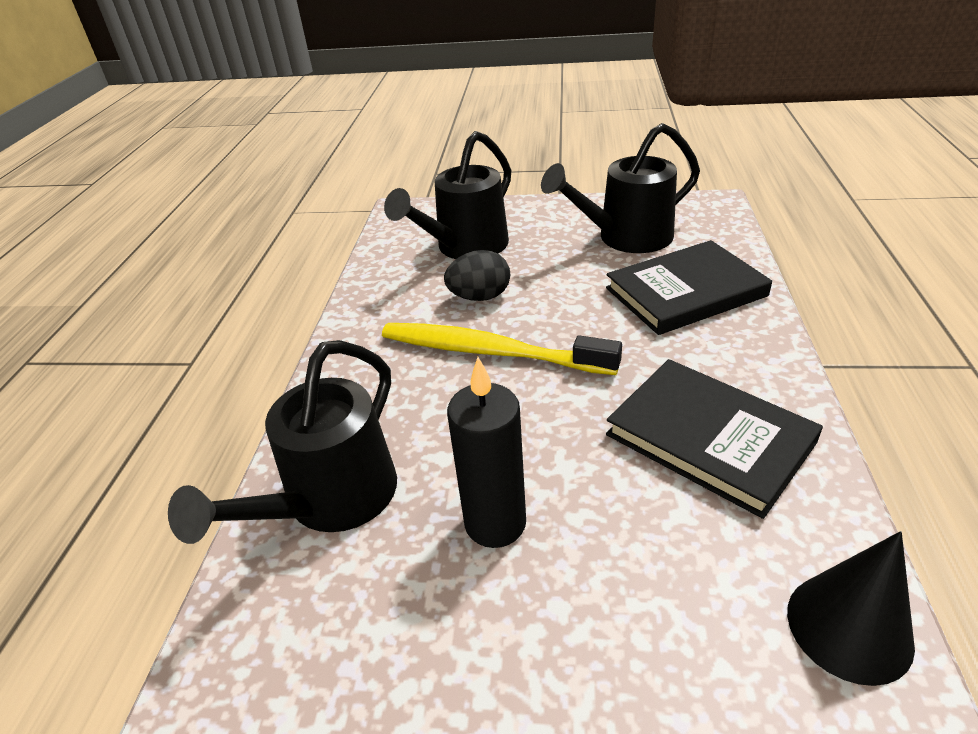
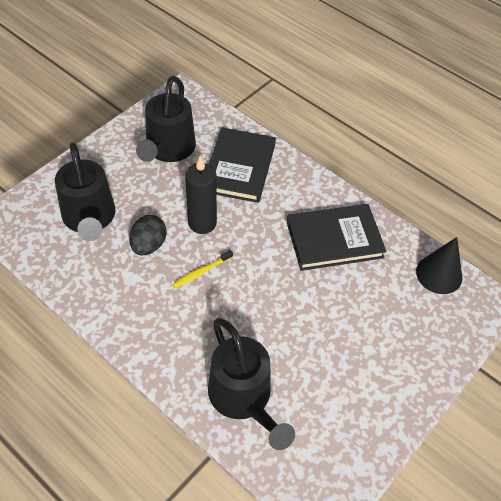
camera: 60 degrees left, 15 degrees up
yellow toothbrush [382,323,622,375] -> yellow toothbrush [172,250,233,288], size x0.45
black candle [447,357,526,548] -> black candle moved to [185,156,217,234]

